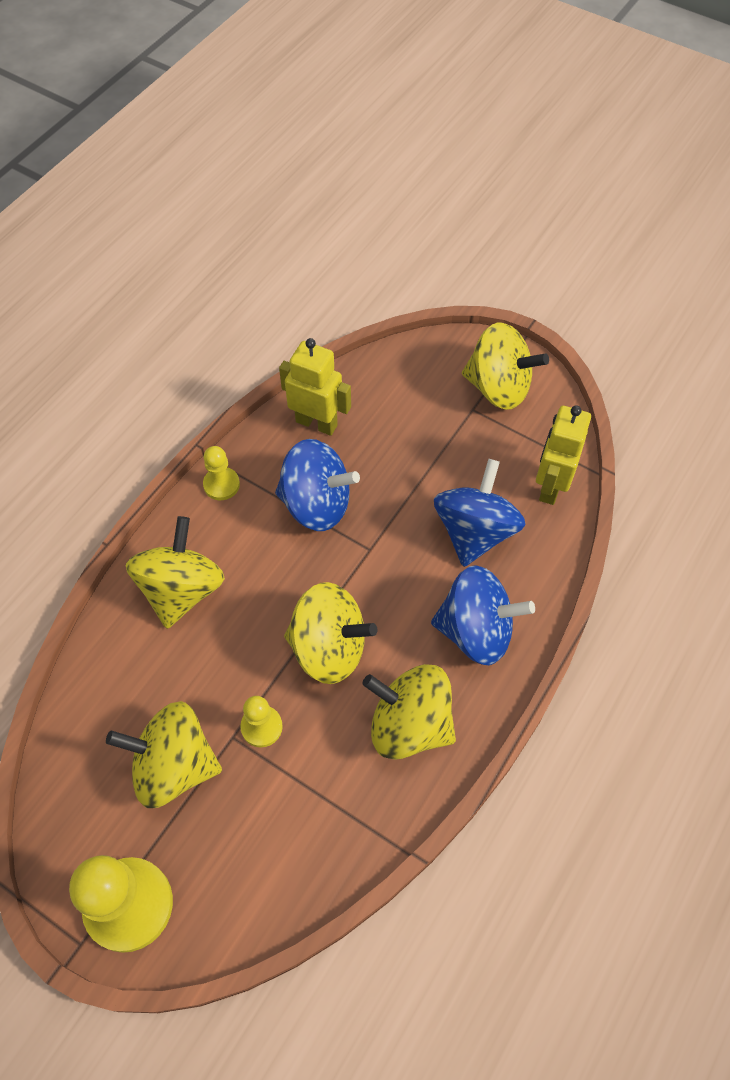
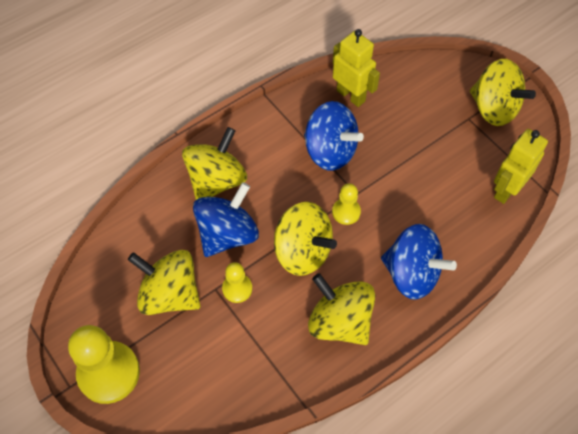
camera: 20 degrees right, 0 degrees up
yellow pawn [203,446,240,500] -> yellow pawn moved to [332,184,361,225]
blue spinning top [434,459,526,567] -> blue spinning top moved to [193,182,259,257]

